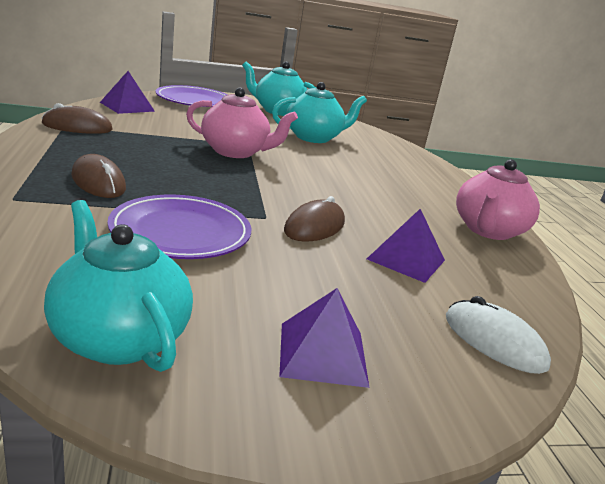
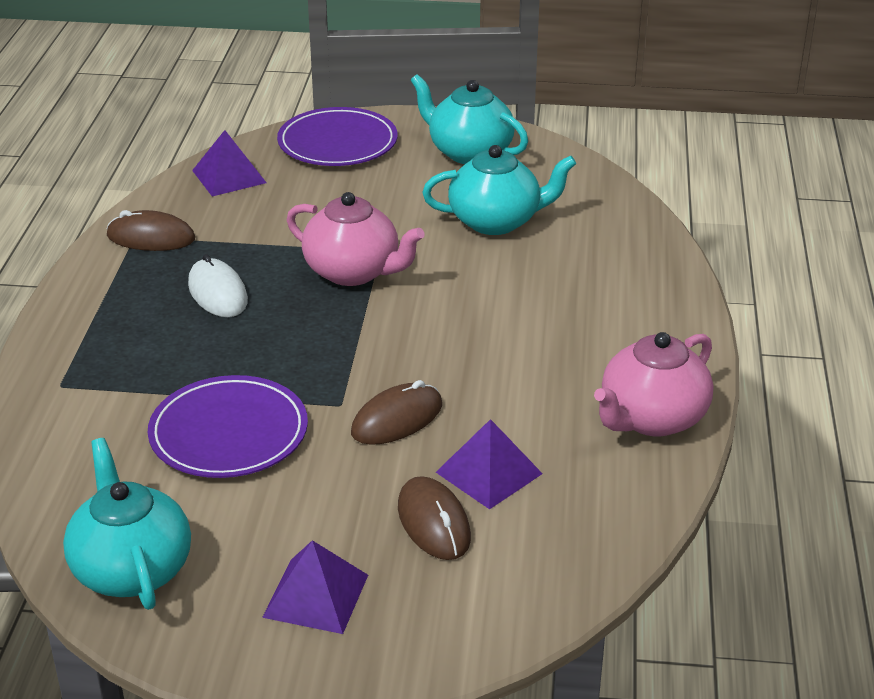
camera: 20 degrees right, 10 degrees up
brown mouse [71,154,126,198] -> brown mouse moved to [398,476,471,560]
white mouse [446,296,551,374] -> white mouse moved to [188,254,248,317]

